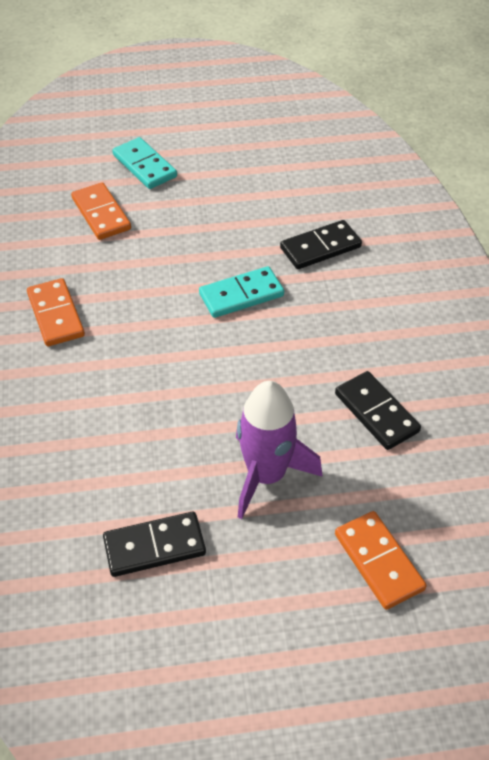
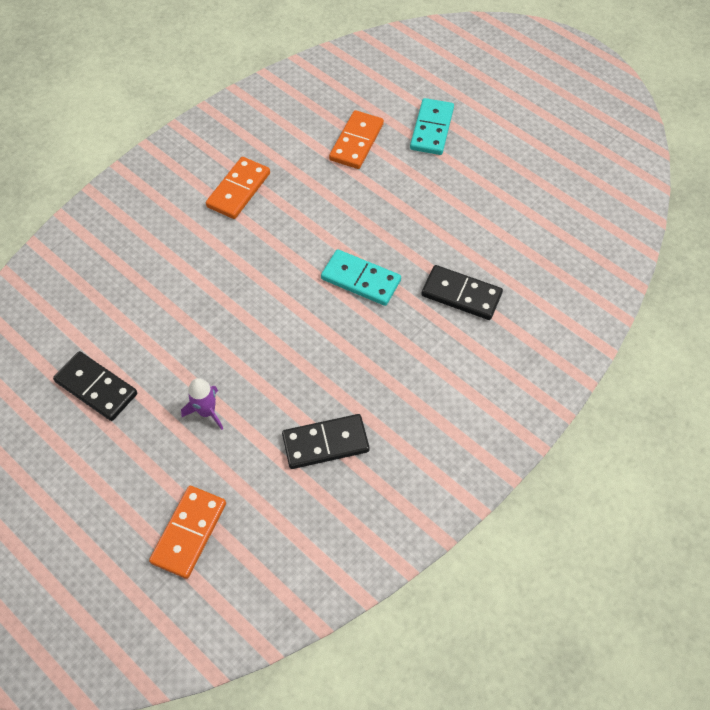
camera: 50 degrees right, 10 degrees up
purple rocket [236,381,323,519] -> purple rocket [181,378,223,430], size x0.52
black domino [335,371,421,450] -> black domino turned 60 degrees clockwise [282,414,370,469]

